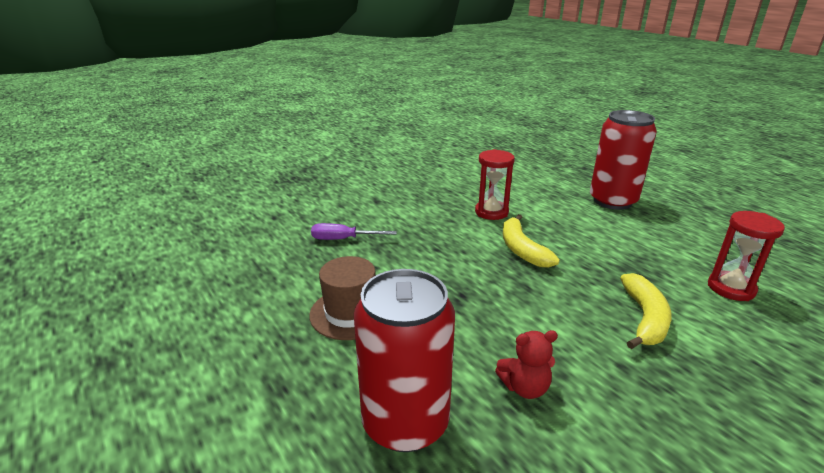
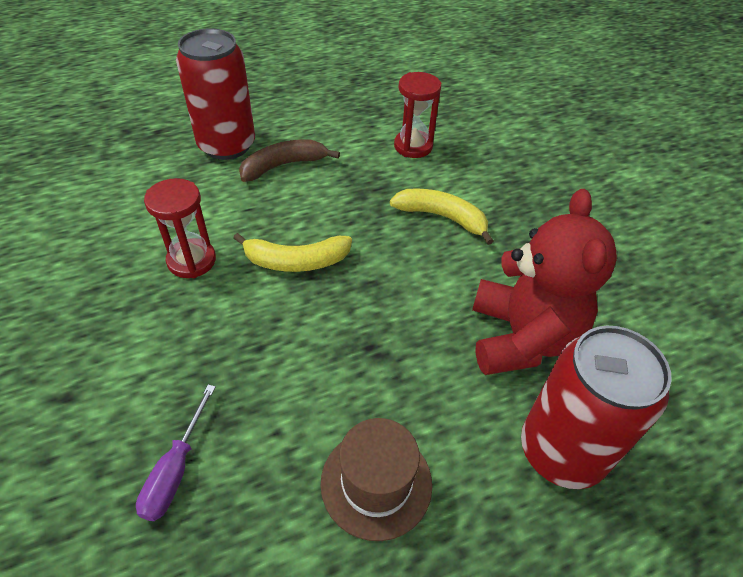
camera: 80 degrees left, 20 degrees up
red teddy bear [495,330,558,399] -> red teddy bear [472,189,617,375], size x2.24
none -> brown banana [239,139,340,182]

